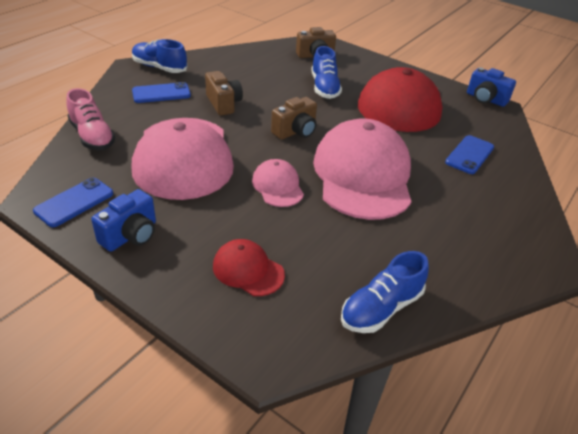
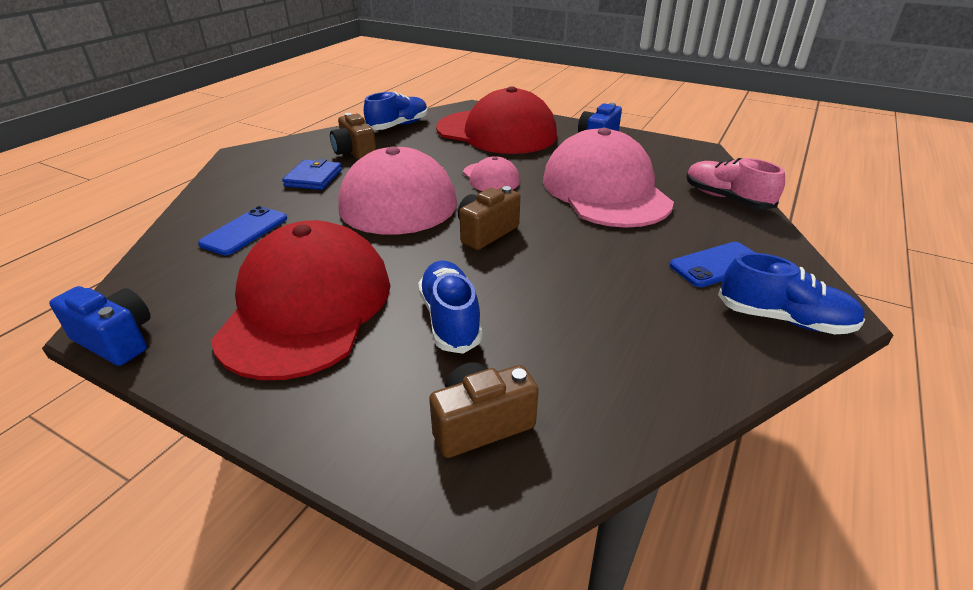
camera: 175 degrees right, 5 degrees down
blue phone [33,178,113,227] -> none
brown camera [205,71,243,116] -> brown camera moved to [330,113,376,160]
red cap [213,239,285,296] -> red cap [436,86,557,154], size x2.16
none -> blue wallet [282,159,342,190]

